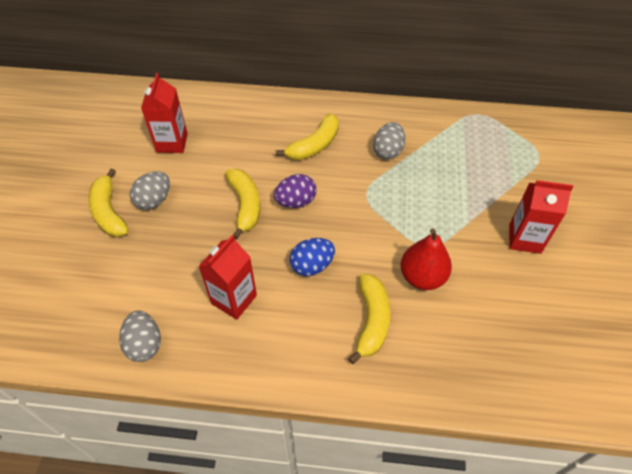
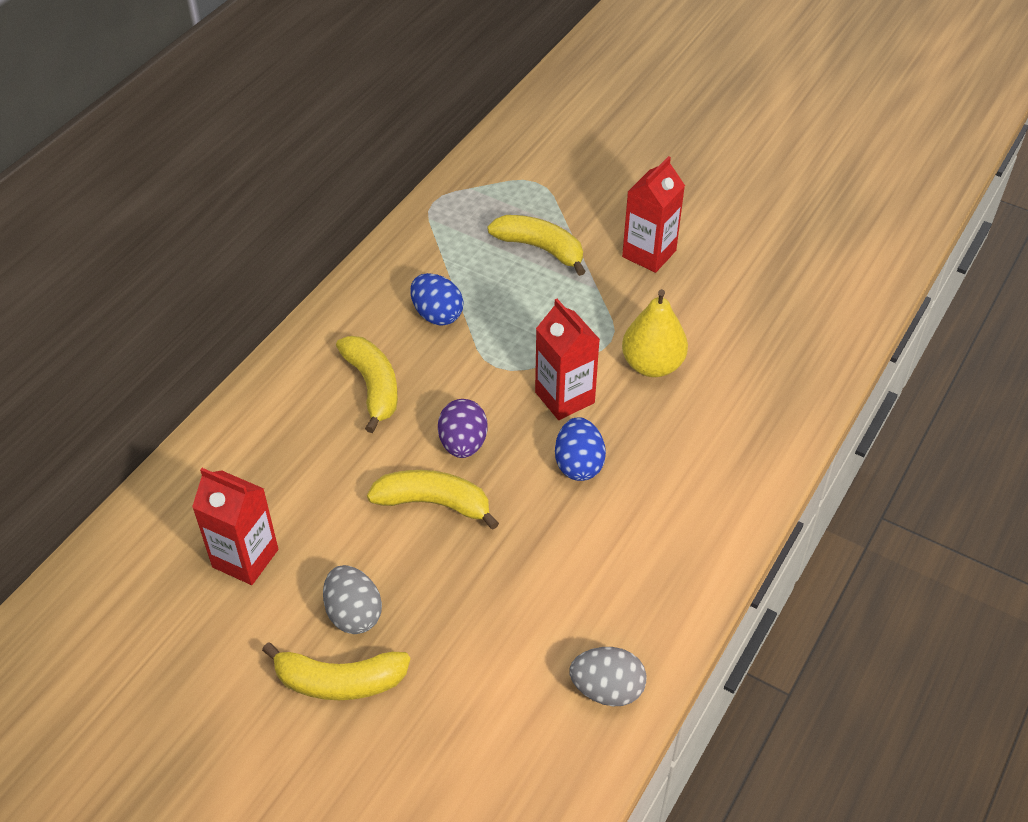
camera: 65 degrees left, 5 degrees down
red carton [198,235,257,320] -> red carton moved to [535,299,600,420]
yellow banana [348,274,391,364] -> yellow banana moved to [487,215,586,276]
grey egg [373,122,405,159] -> blue egg [410,273,463,326]
red pear [401,229,452,290] -> yellow pear [622,289,688,377]

